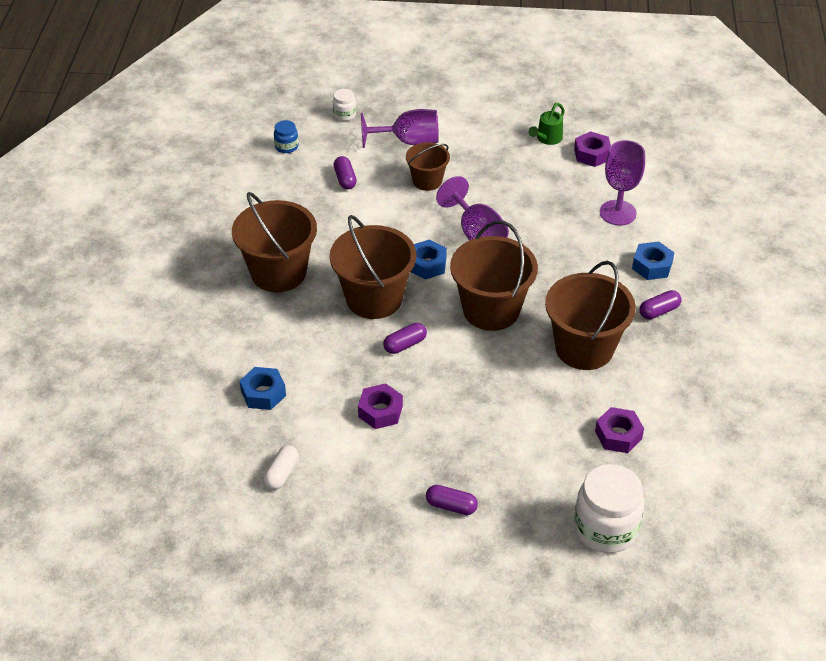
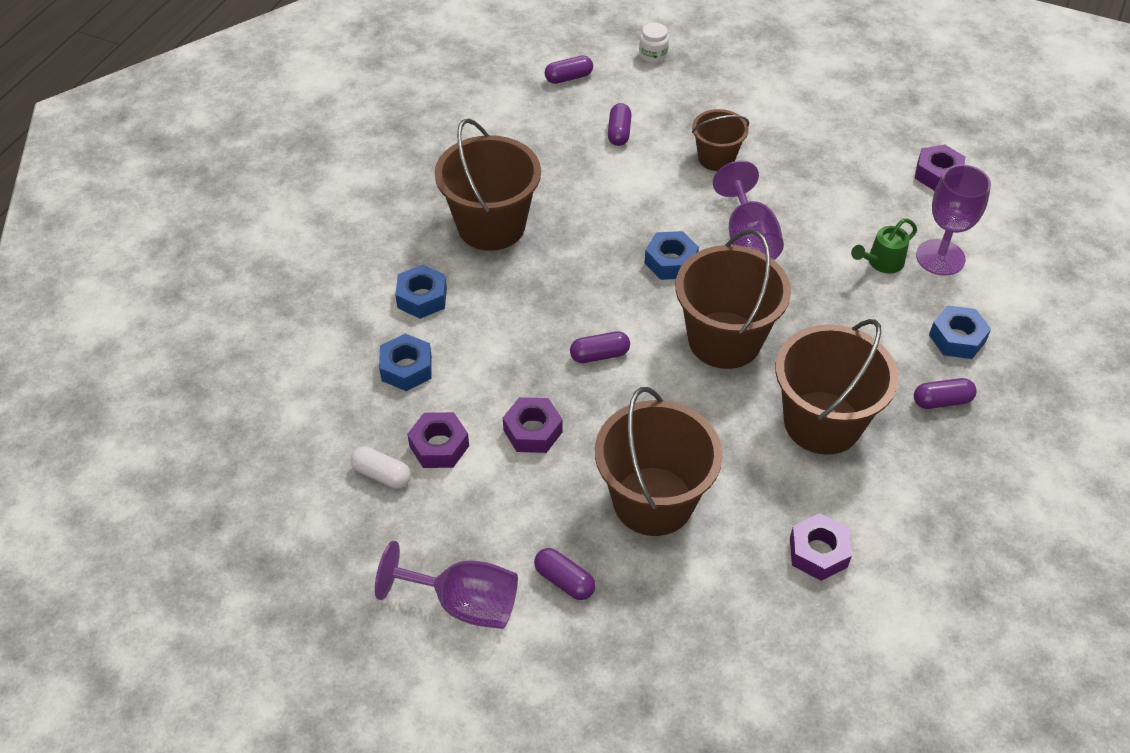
camera: 20 degrees right, 5 degrees up
white capsule [263,445,299,490] -> white capsule turned 75 degrees clockwise [351,446,411,489]
blue jar [274,120,299,153] -> purple capsule [545,55,593,84]
brown bucket [330,215,416,319] -> brown bucket moved to [595,387,723,536]
purple goblet [361,109,439,148] -> purple goblet moved to [375,541,518,629]
green watering can [529,103,565,145] -> green watering can moved to [851,218,917,274]
white jar [574,464,644,553] -> none
none -> blue nut [395,265,447,319]
none -> purple nut [407,412,469,468]

